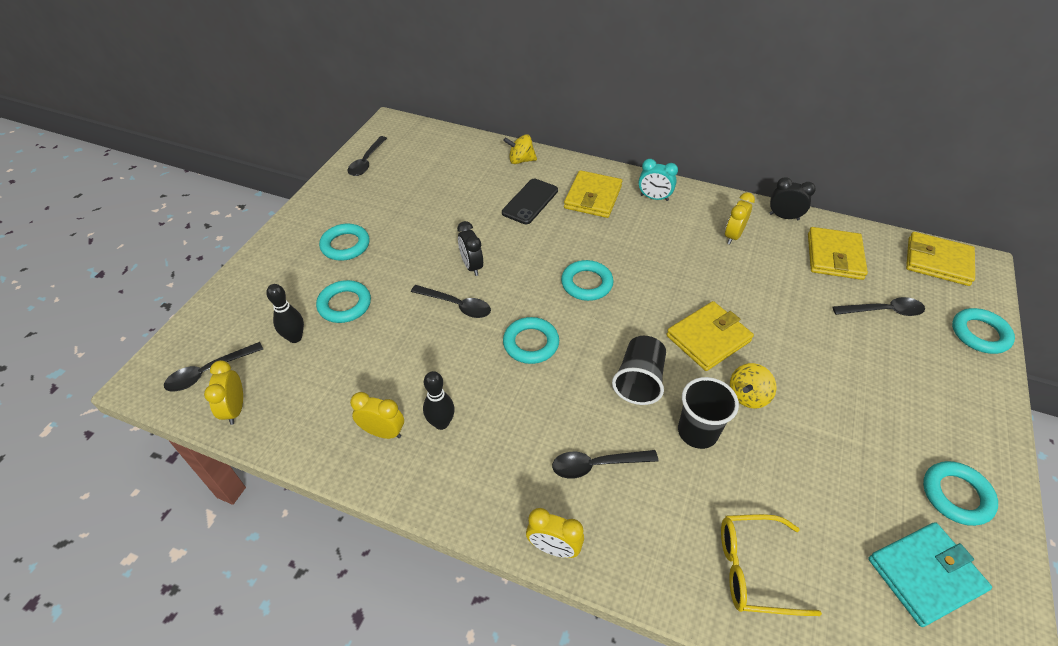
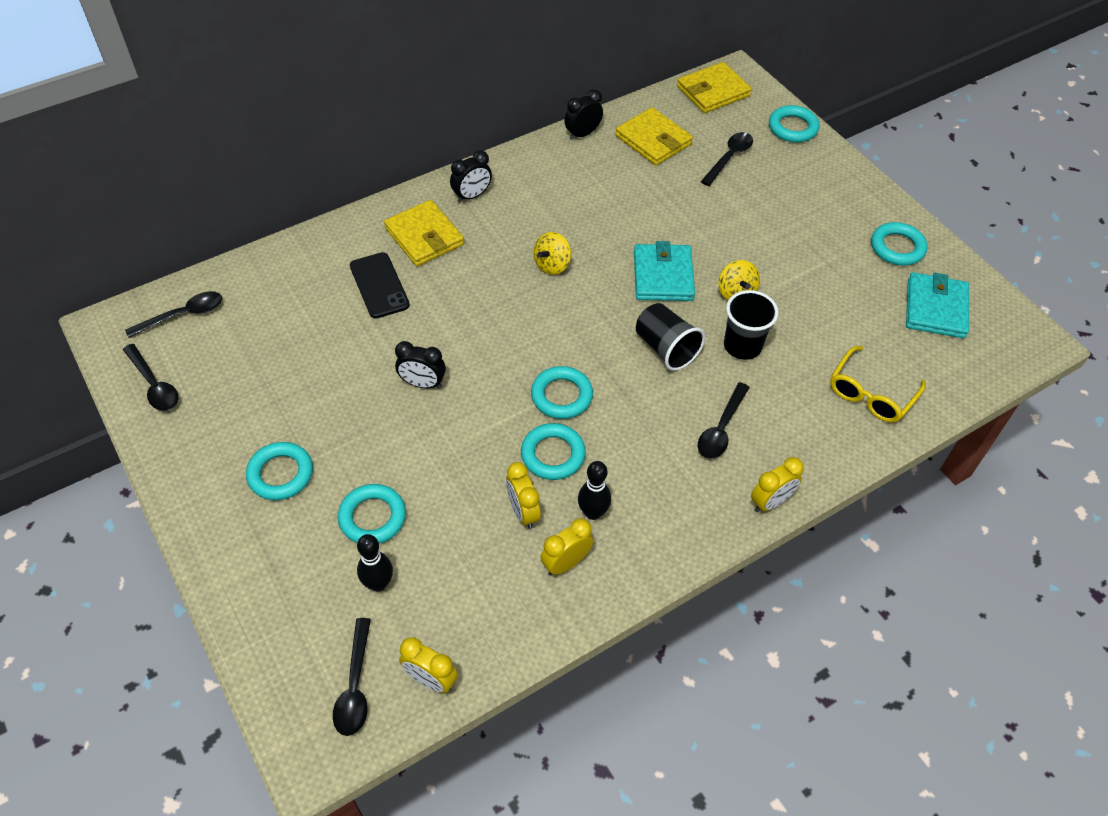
camera: 55 degrees left, 5 degrees up
black spoon [411,285,491,318] -> black spoon moved to [125,291,222,338]
yellow spinning top [503,134,537,164] -> yellow spinning top moved to [533,232,571,275]
turquoise ring [561,260,613,301] -> turquoise ring moved to [521,423,586,480]
turquoise clock [638,159,678,201] -> black clock [450,150,492,202]
yellow wallet [666,301,754,371] -> turquoise wallet [634,241,695,301]
yellow clock [725,192,755,245] -> yellow clock moved to [506,462,541,529]

